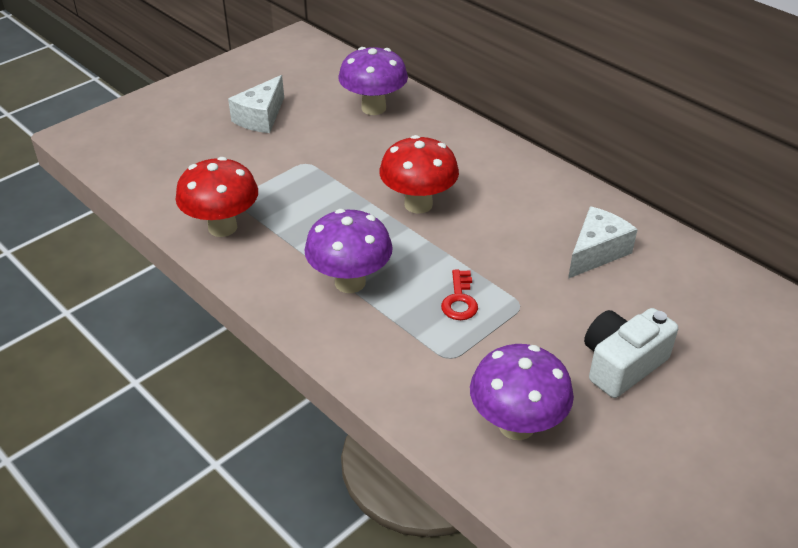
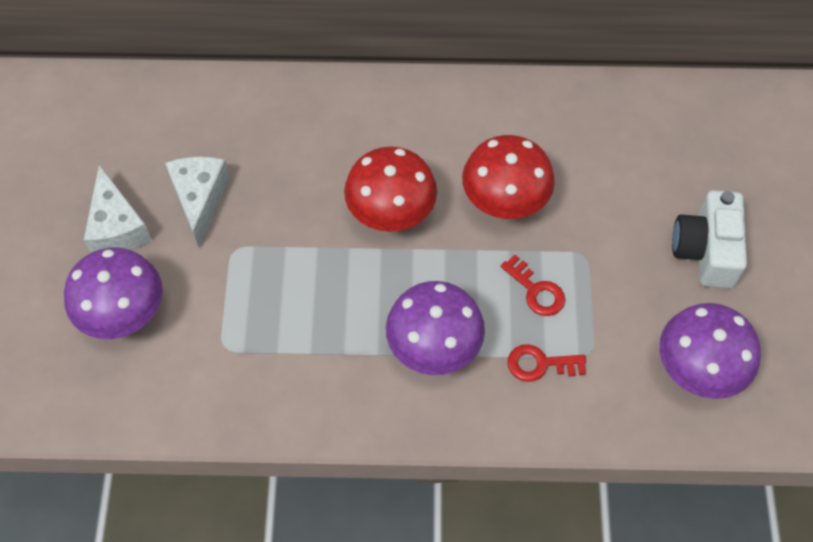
camera: 45 degrees left, 20 degrees up
red mushroom [175,157,258,237] -> red mushroom moved to [462,135,555,219]
purple mushroom [338,47,408,115] -> purple mushroom moved to [64,247,163,339]
white cheese [568,206,638,279] -> white cheese moved to [165,157,230,248]
none -> red key [508,344,586,382]

